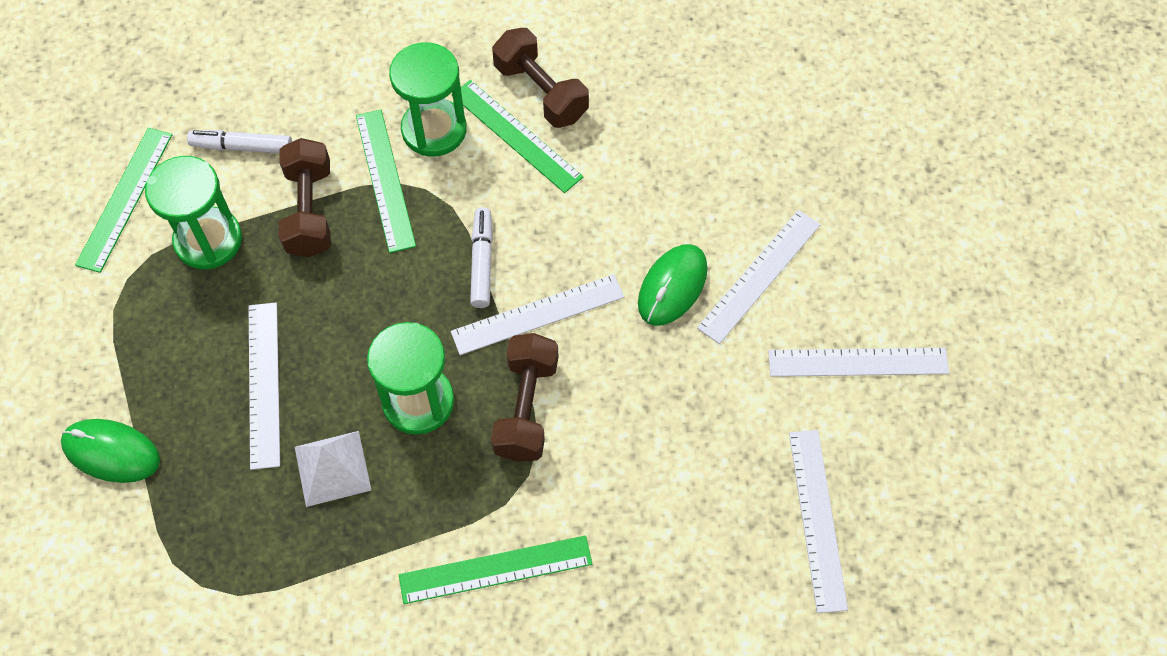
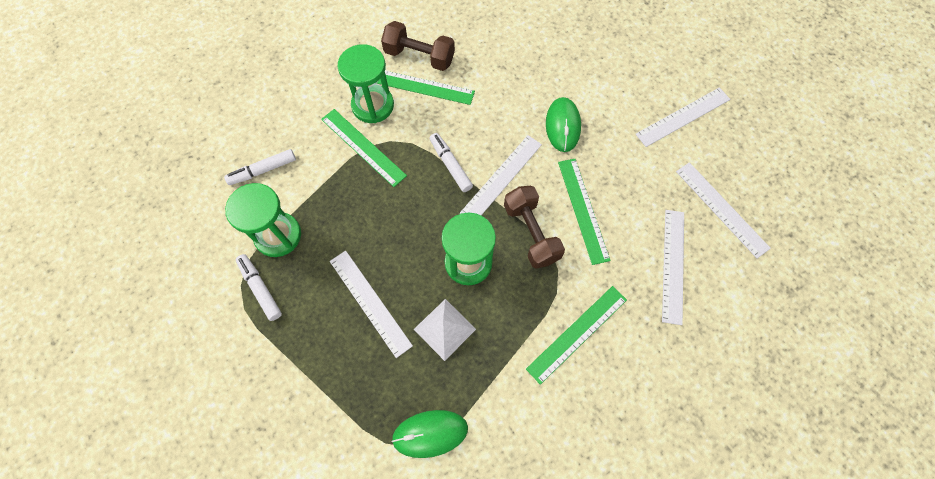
camera: 30 degrees left, 5 degrees up
green mouse [61,419,160,483] -> green mouse moved to [392,410,468,458]
green ruler [75,128,172,273] -> green ruler moved to [558,159,611,265]
brown dumbbell [279,138,331,257] -> none
white ruler [697,210,820,344] -> white ruler moved to [662,210,684,325]
none -> white marker [236,254,282,321]

